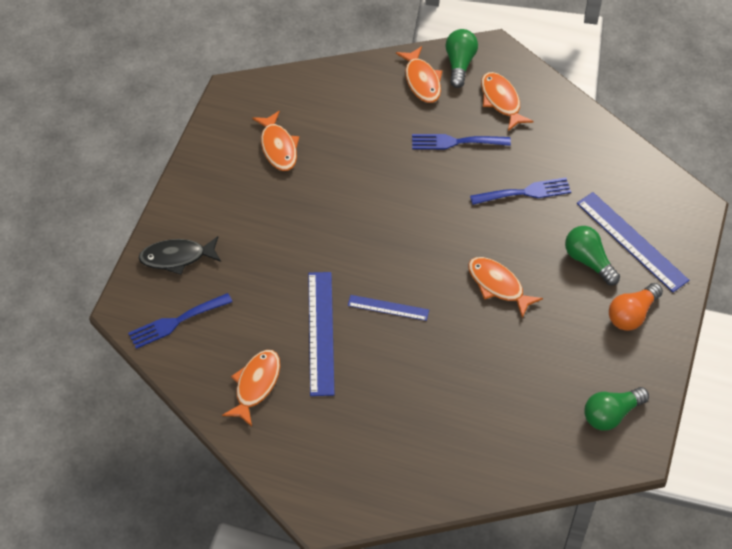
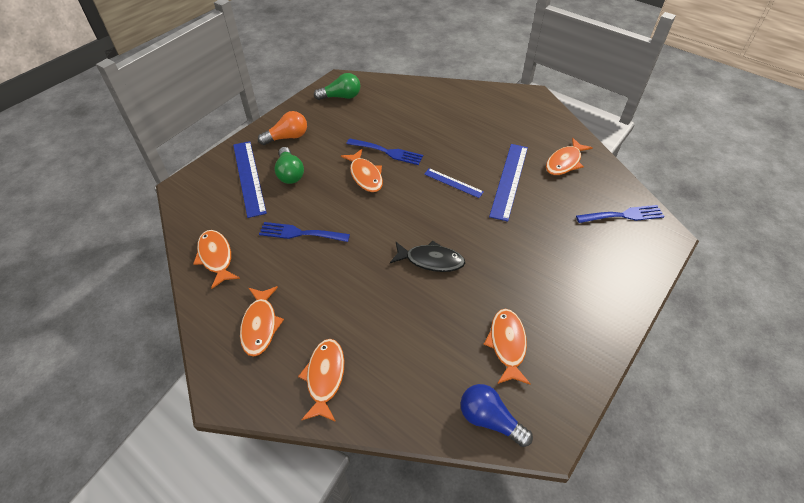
camera: 160 degrees left, 5 degrees down
black fish [139,236,221,275] -> black fish moved to [390,240,465,272]
blue fork [412,134,511,149] -> blue fork moved to [347,138,423,165]
green light bulb [445,29,478,88] -> none
none -> orange fish [193,230,240,289]
none -> blue light bulb [460,384,533,447]

